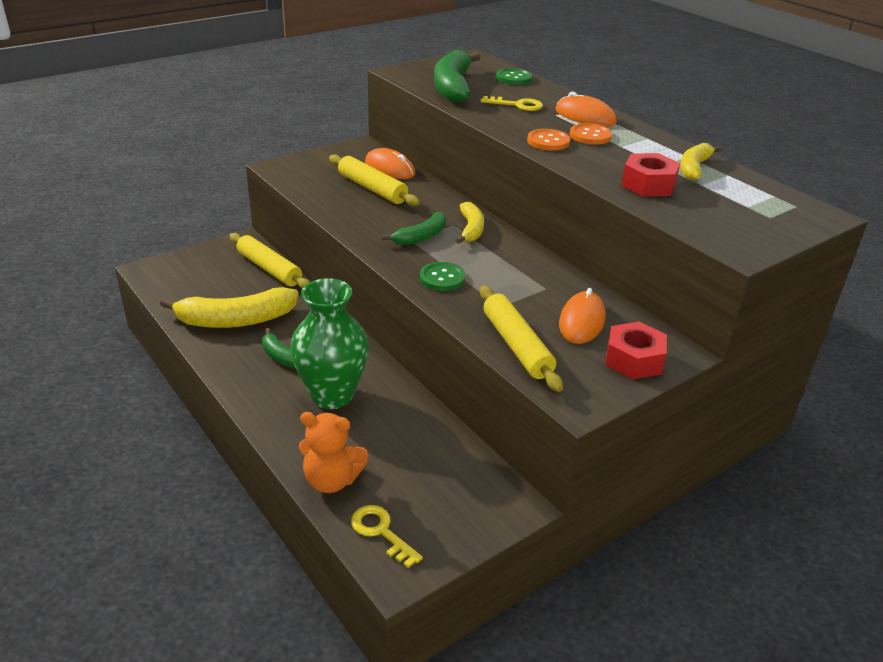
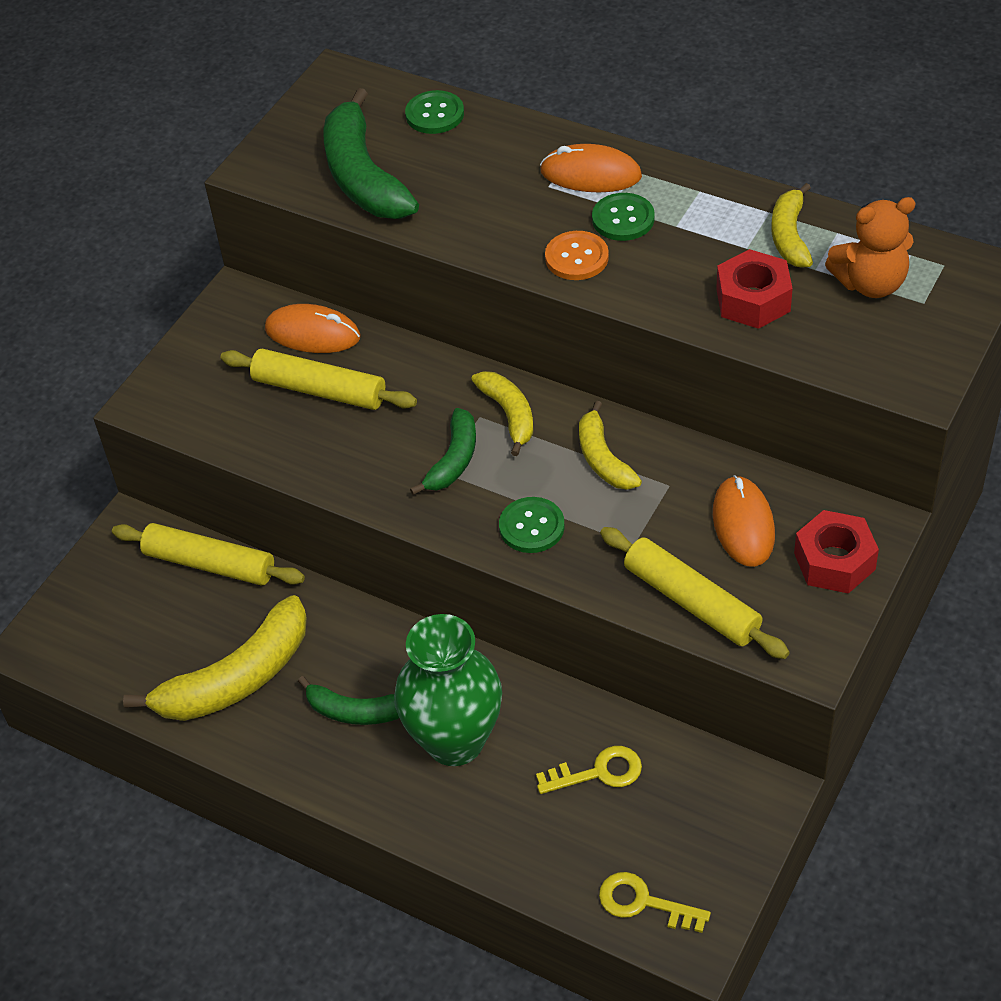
camera: 20 degrees left, 15 degrees up
orange teddy bear [299,412,368,493] -> orange teddy bear moved to [825,197,915,298]
yellow key [480,96,543,111] -> yellow key moved to [536,746,642,794]
orange button [570,123,612,145] -> green button [592,193,655,241]
none -> yellow banana [579,401,642,490]

